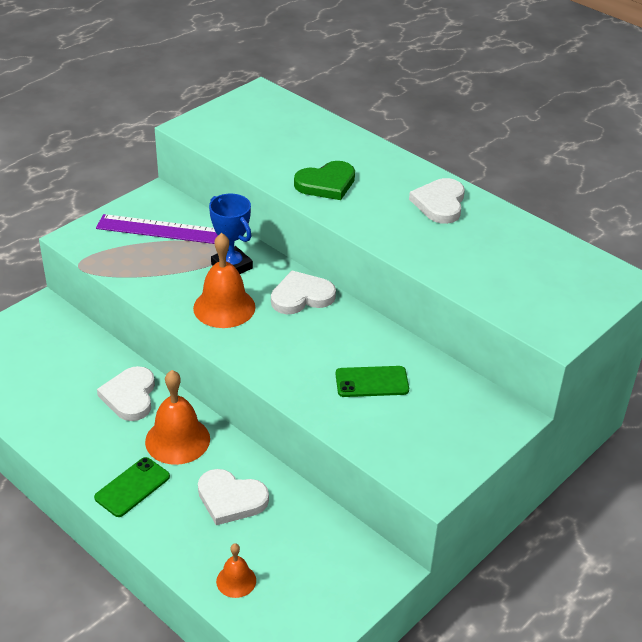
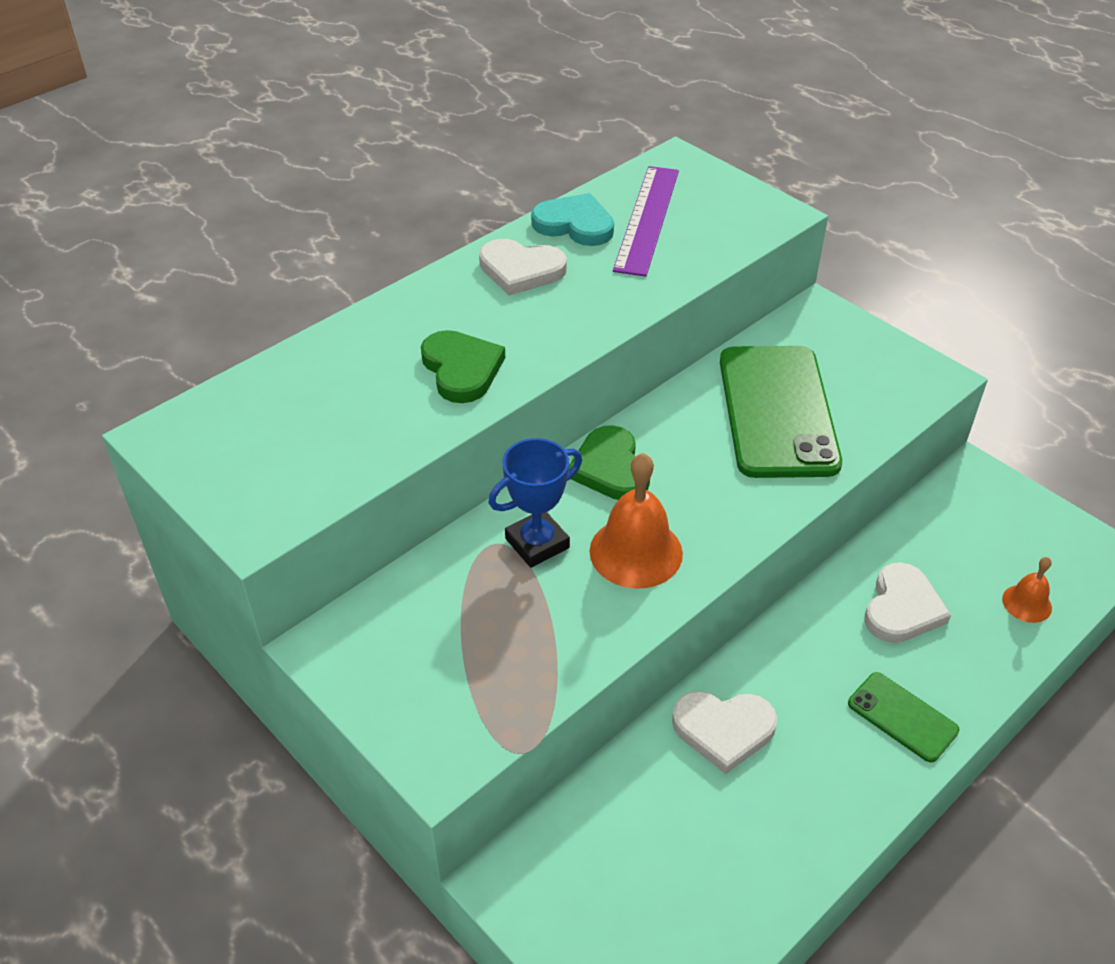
camera: 85 degrees left, 5 degrees up
purple ruler [96,214,218,244] -> purple ruler moved to [613,166,679,277]
orange bell [145,370,210,465] -> none
white heart [271,271,336,314] -> green heart [569,425,650,500]
green phone [335,366,409,397] -> green phone [720,346,842,478], size x2.06
none -> turquoise heart [531,193,614,246]

